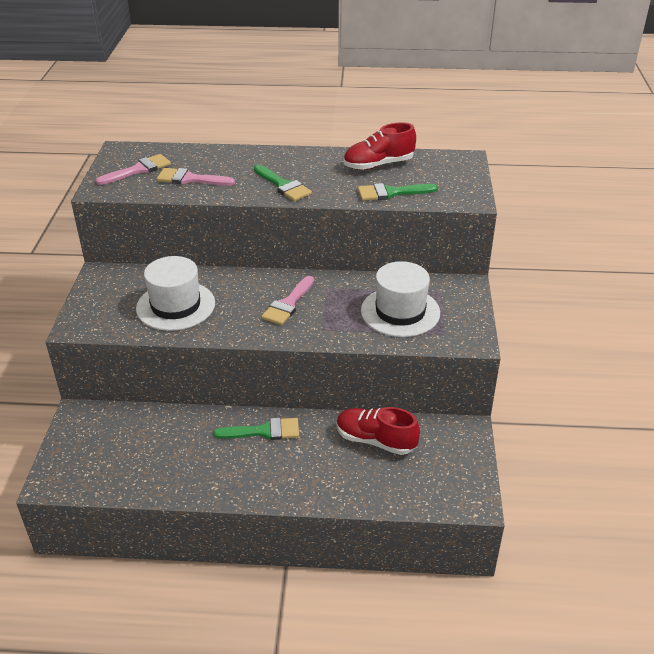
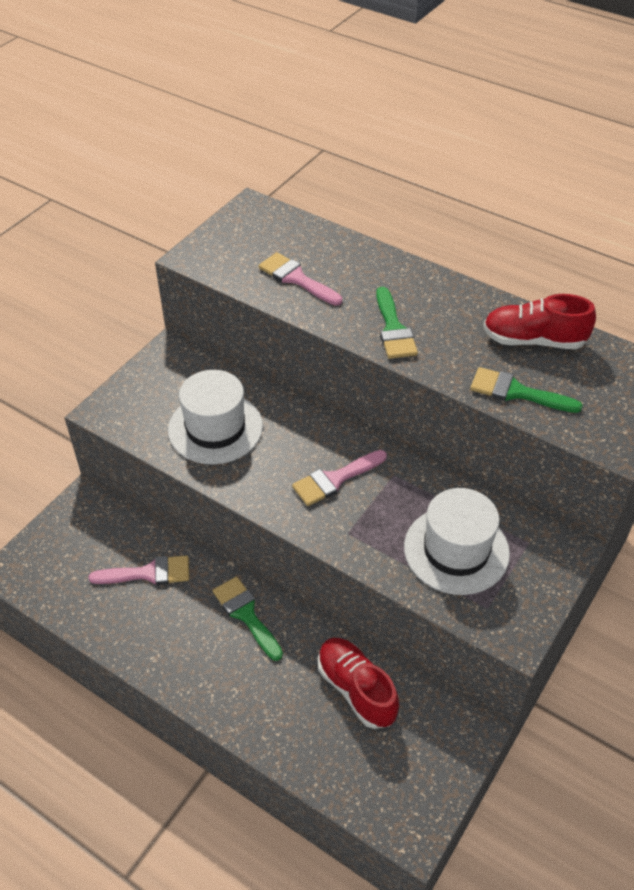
camera: 30 degrees right, 10 degrees up
pink brush [96,154,171,185] -> pink brush moved to [89,555,189,585]
green brush [213,418,299,440] -> green brush turned 150 degrees counterclockwise [213,576,283,661]

